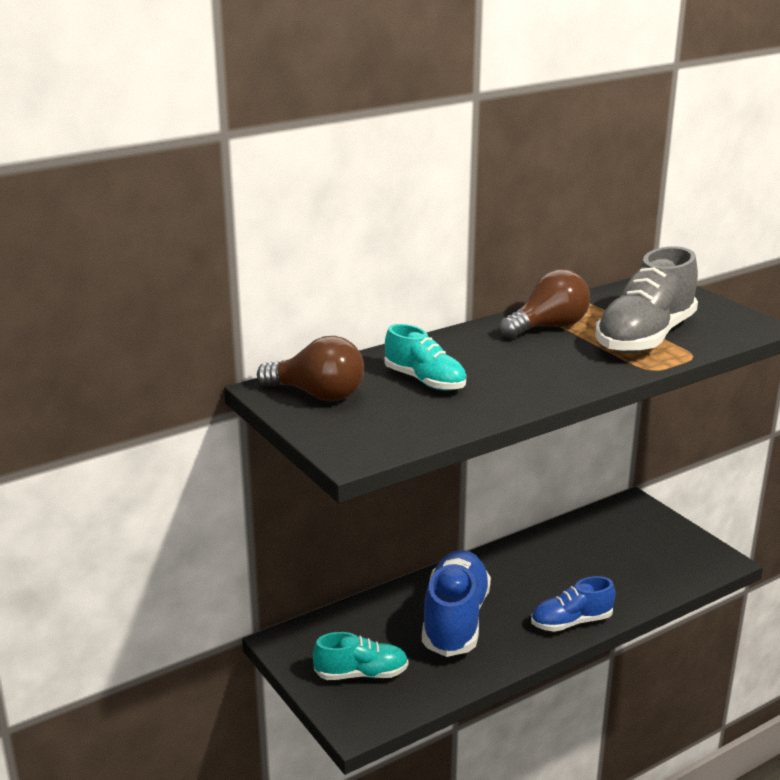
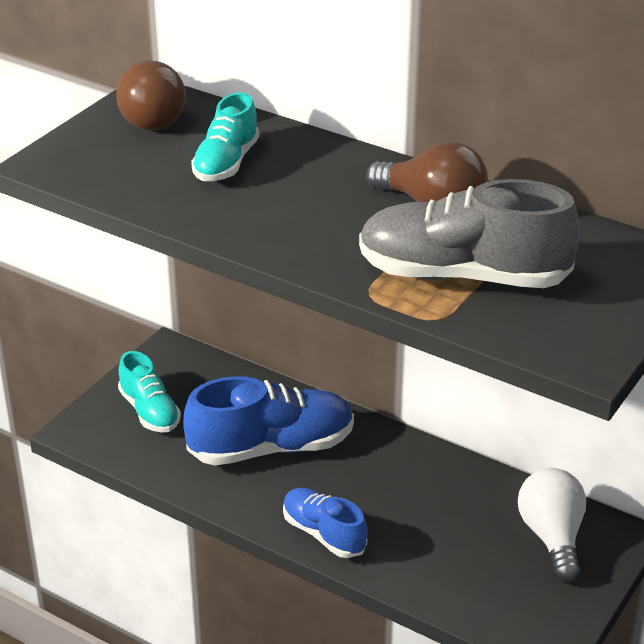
camera: 65 degrees right, 10 degrees up
none -> white light bulb [518,468,586,582]

